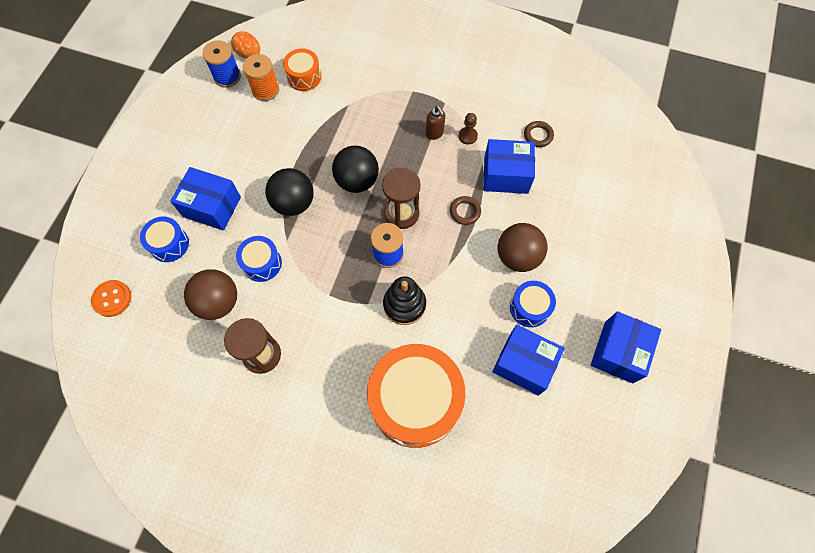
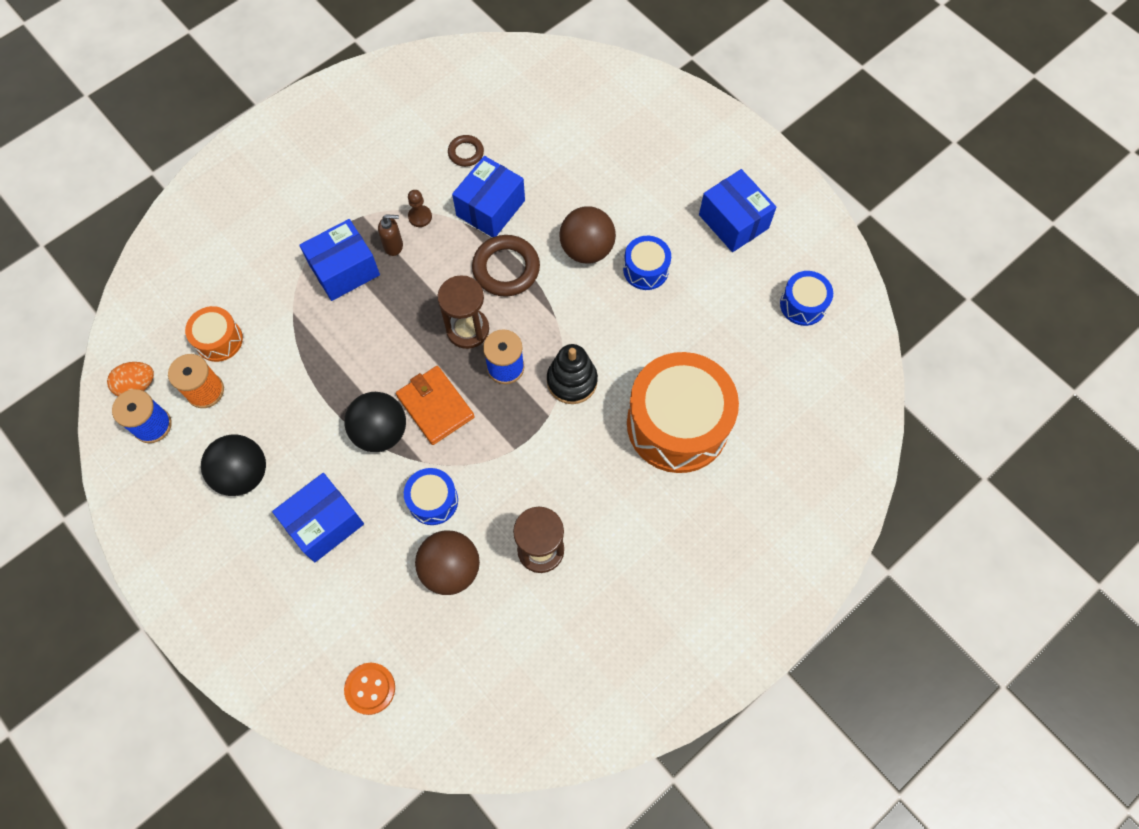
camera: 60 degrees left, 0 degrees up
blue drum [140,216,189,262] -> blue drum moved to [780,271,833,326]
black ball [332,145,379,193] -> black ball moved to [201,434,266,496]
brown ring [450,196,481,225] -> brown ring [472,235,540,297], size x1.79
blue box [492,325,565,396] -> blue box moved to [300,219,380,301]
none -> orange wallet [396,366,475,445]

